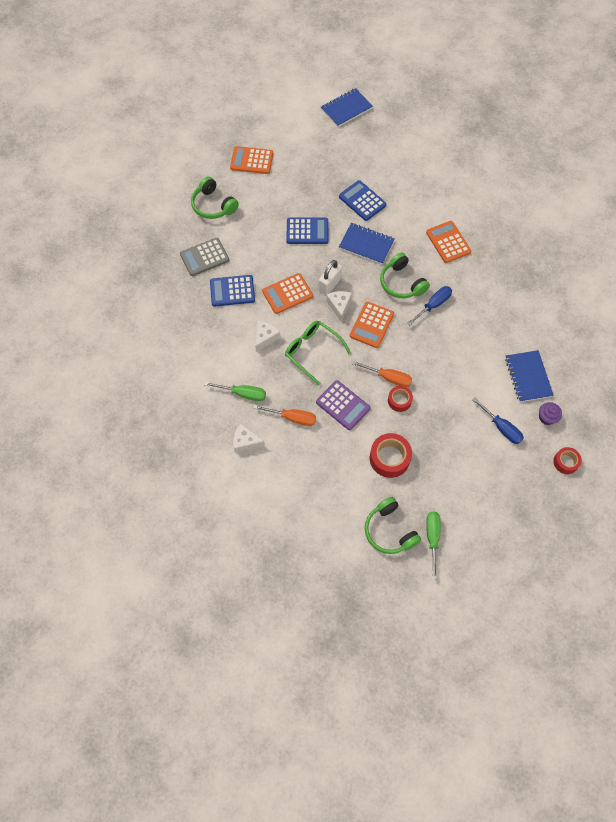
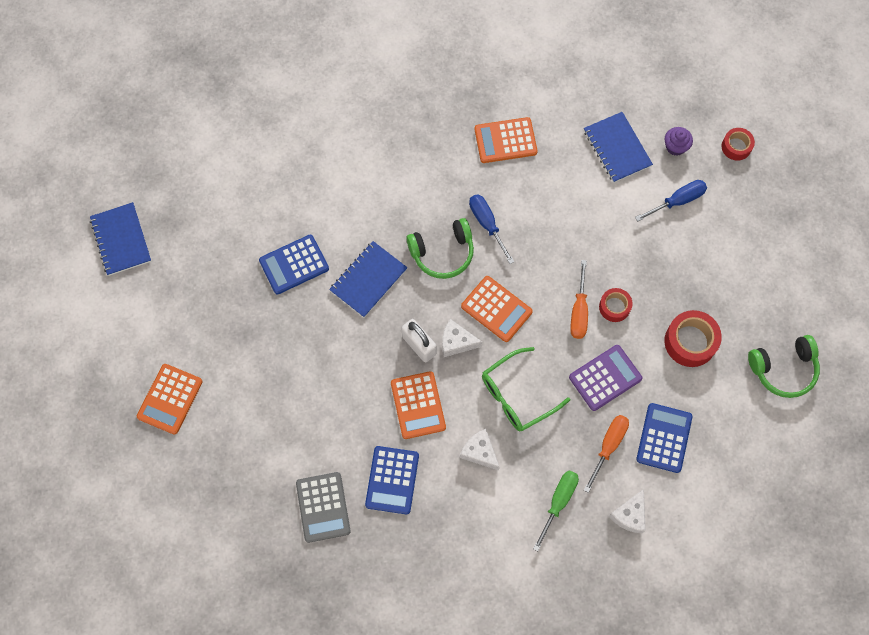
camera: 75 degrees left, 5 degrees up
green headphones [191,176,239,219] -> none
blue calculator [286,217,328,244] -> blue calculator moved to [636,403,693,473]
orange screwdriver [352,361,412,387] -> orange screwdriver turned 150 degrees clockwise [570,260,588,339]
orange calculator [426,221,471,263] -> orange calculator moved to [475,117,538,163]
green screwdriver [426,512,441,580] -> none
blue notebook [505,350,554,402] -> blue notebook turned 60 degrees clockwise [584,112,653,183]

